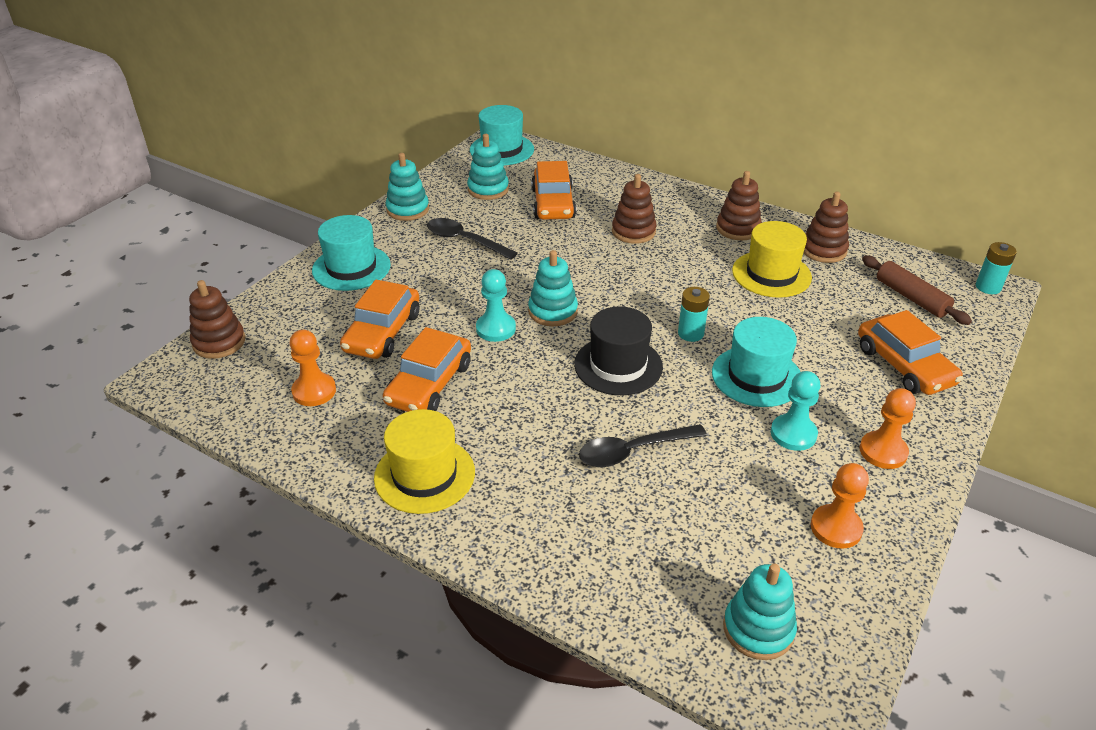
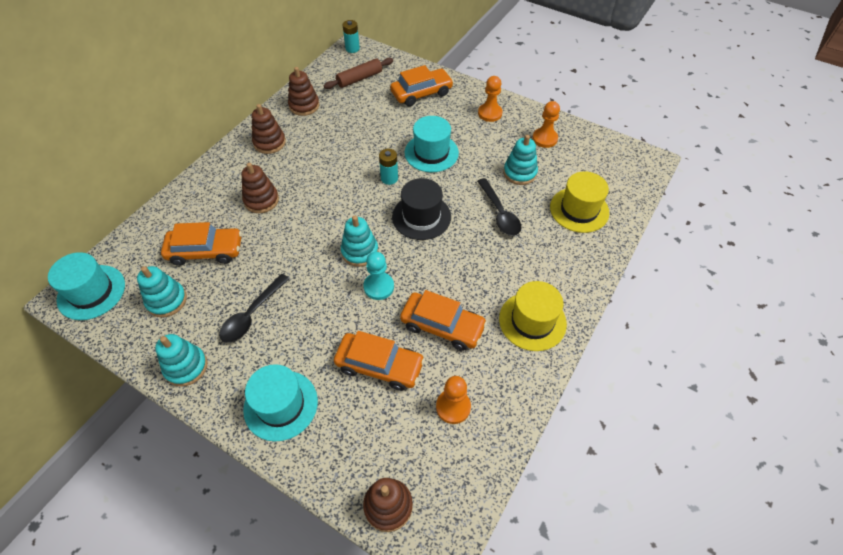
camera: 90 degrees left, 15 degrees up
turquoise stacking toy [723,564,797,660] -> turquoise stacking toy moved to [503,135,538,185]
yellow hat [732,221,812,298] -> yellow hat moved to [550,171,609,233]
turquoise pawn [771,371,820,451] -> none

